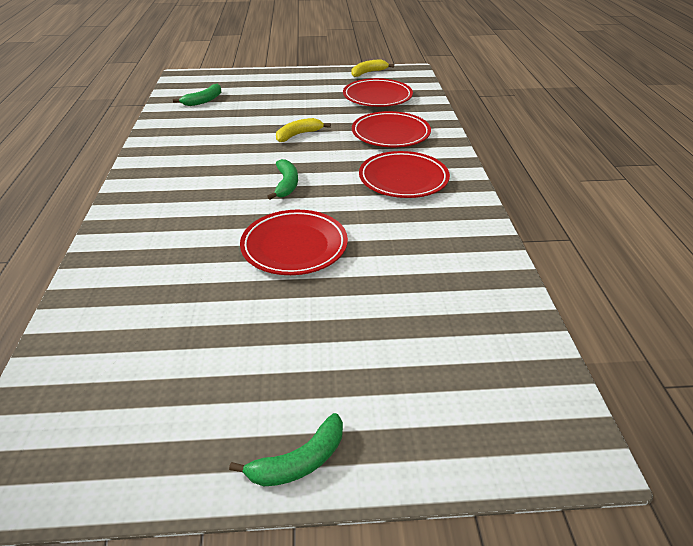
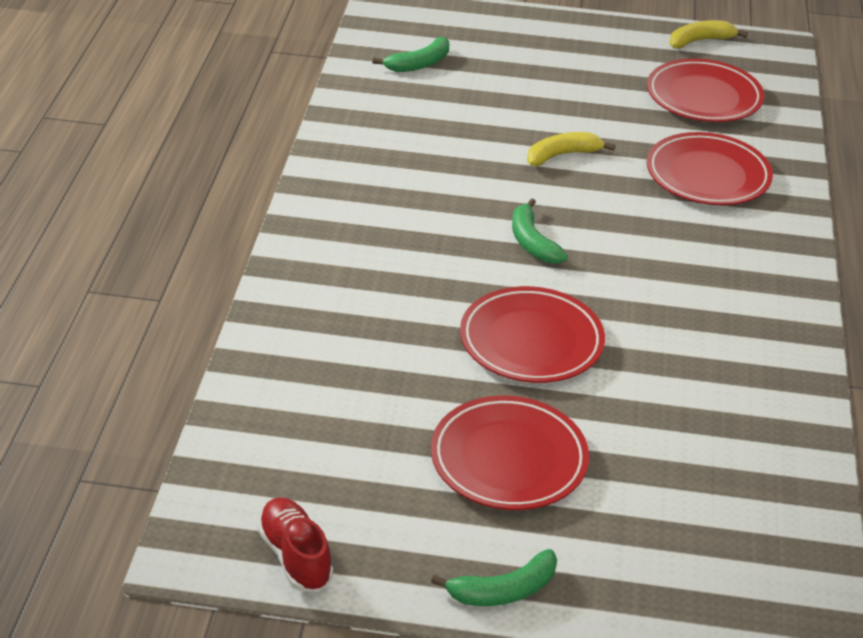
camera: 10 degrees right, 0 degrees up
green banana [267,159,298,200] -> green banana turned 150 degrees clockwise [512,198,568,264]
red plate [359,151,450,198] -> red plate moved to [431,395,589,510]
none -> red shoe [257,497,333,592]

